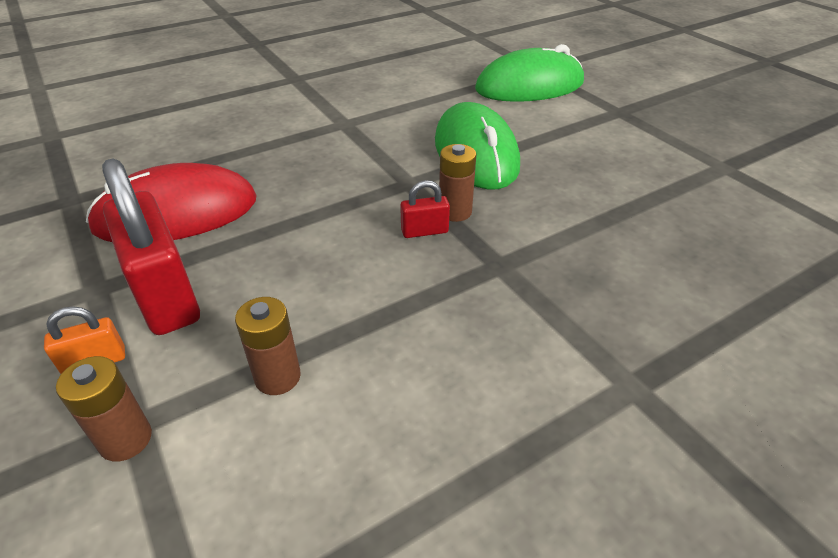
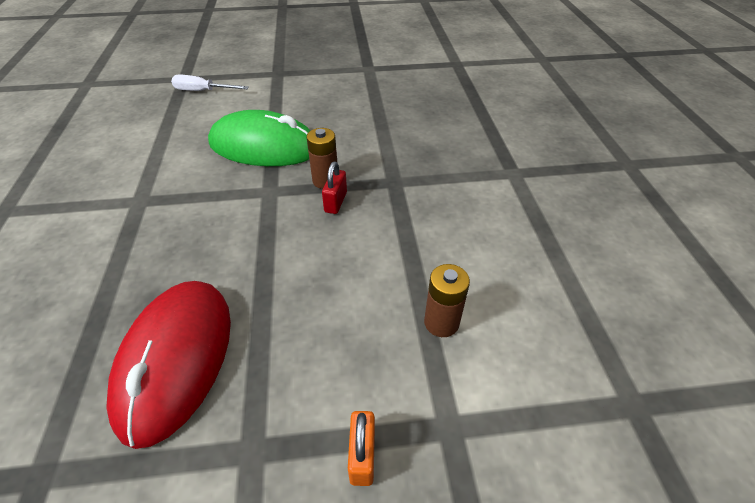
camera: 65 degrees left, 5 degrees up
brown battery [56,356,152,462] -> none
red padlock [102,158,200,335] -> none
green mouse [475,44,584,102] -> white screwdriver [171,75,249,91]

